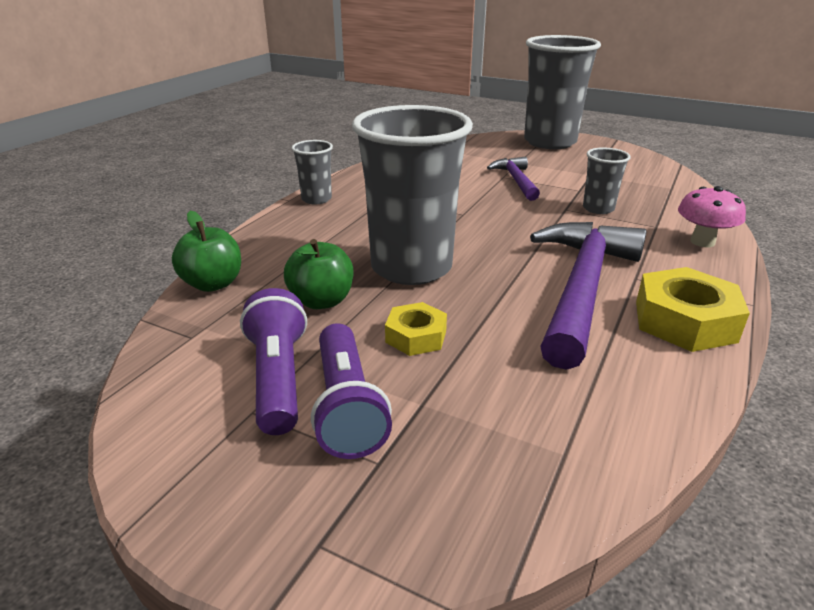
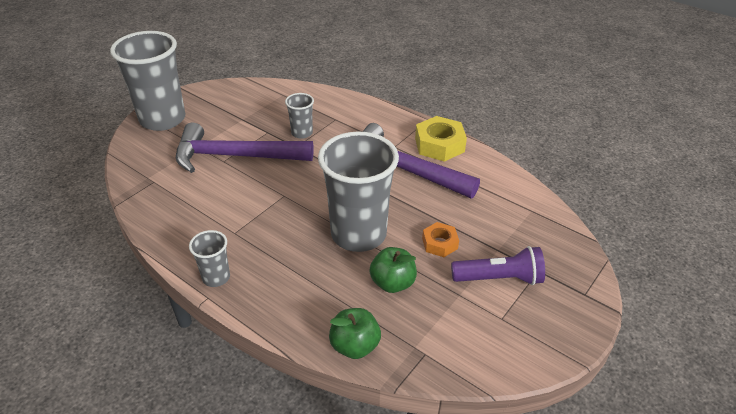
camera: 80 degrees left, 10 degrees up
purple flashlight [240,288,307,435] -> none
yellow nut [385,302,447,356] -> orange nut [422,222,459,257]
purple hammer [487,157,540,201] -> purple hammer [176,122,314,173], size x1.90
pink mushroom [678,186,746,247] -> none

